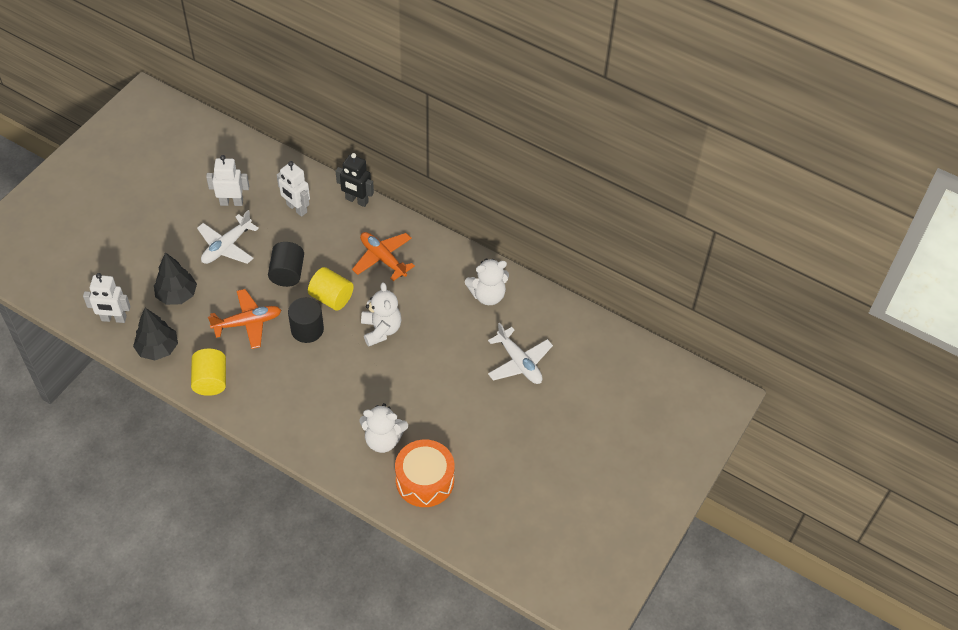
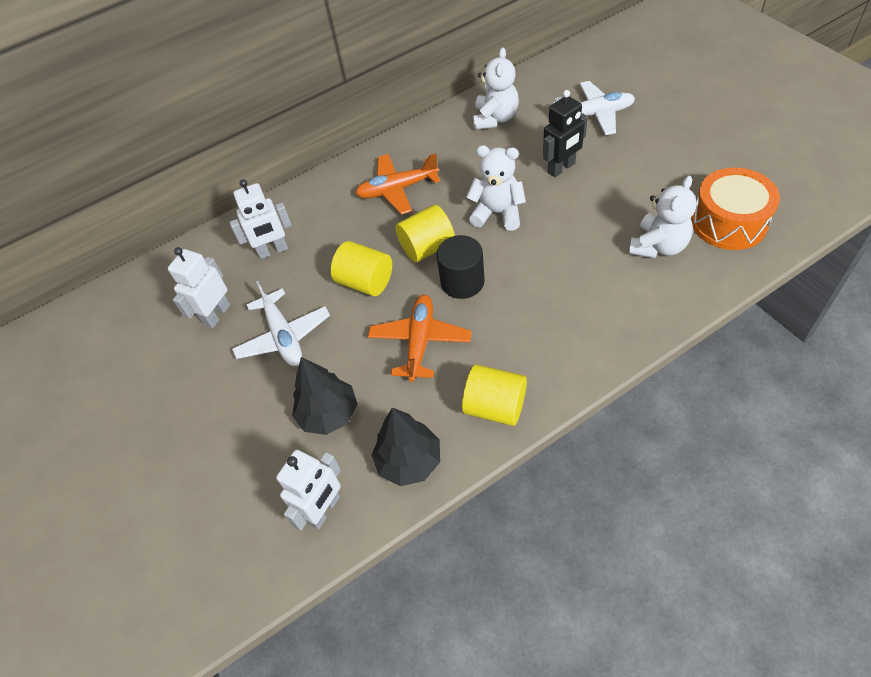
camera: 55 degrees left, 0 degrees up
black cylinder [268,242,304,287] -> yellow cylinder [331,241,392,296]
black robot [336,153,374,207] -> black robot moved to [543,90,588,177]

